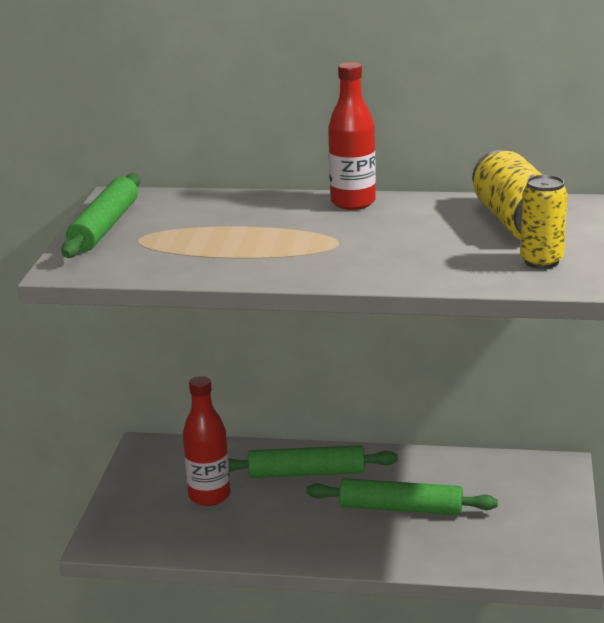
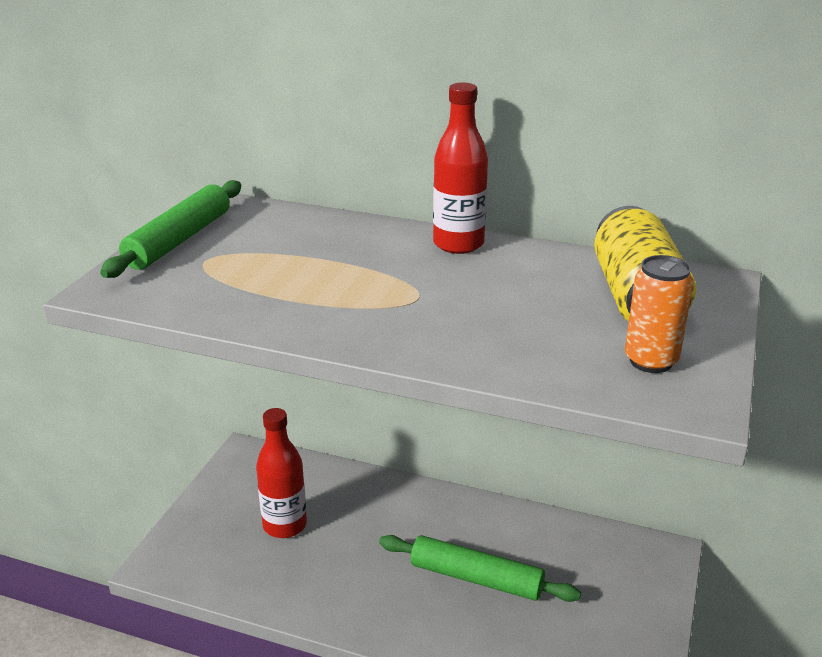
camera: 10 degrees right, 5 degrees up
green rolling pin [228,445,398,478] -> none
yellow can [520,175,567,269] -> orange can [625,255,693,373]

